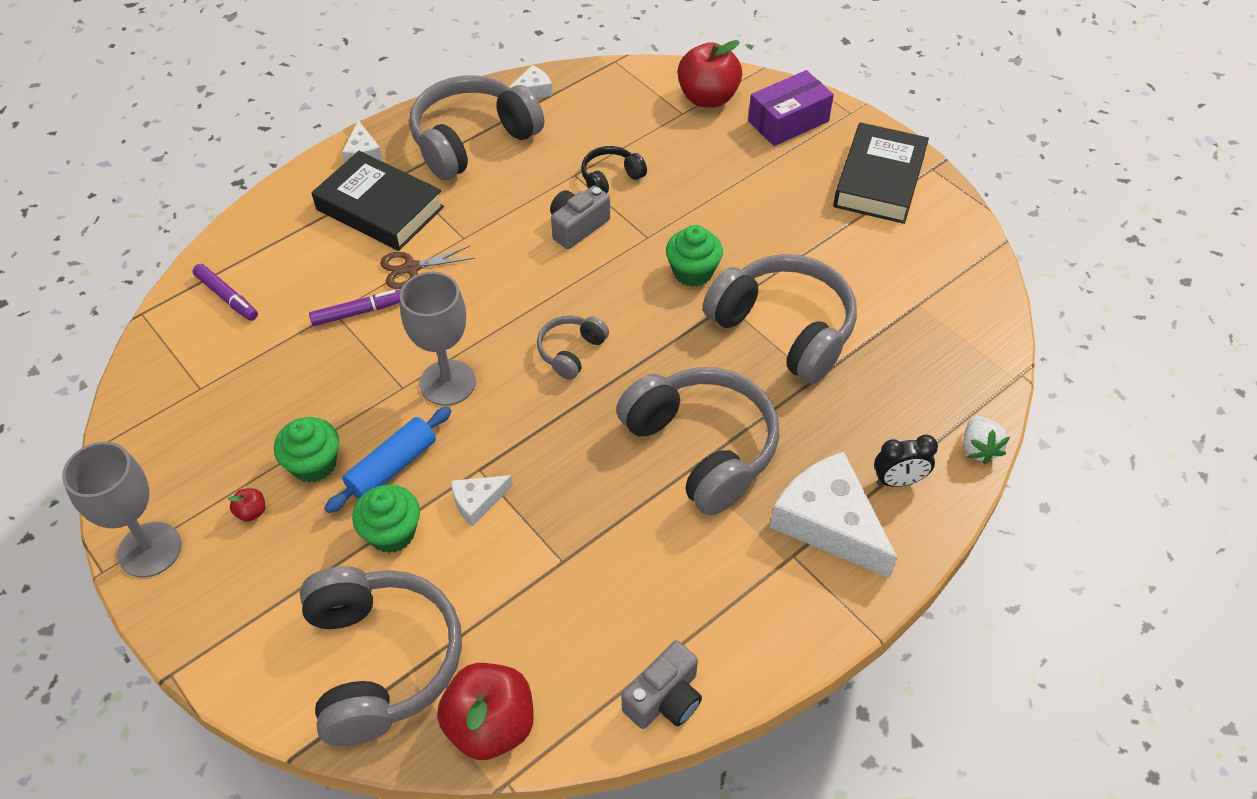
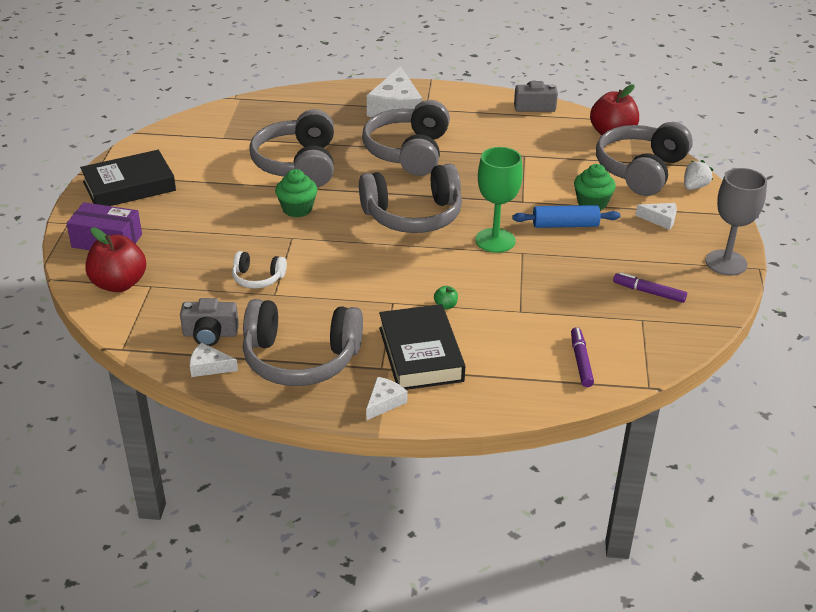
camera: 135 degrees left, 15 degrees down
red apple [228,488,265,522] -> none
green cupcake [274,417,339,483] -> none
purple marker [309,290,401,326] -> purple marker moved to [613,272,687,303]
brown scissors [380,246,475,289] -> green apple [434,286,458,309]
grey goblet [400,272,476,406] -> green goblet [475,147,523,253]
white cheese [451,475,513,526] -> white cheese moved to [635,203,677,230]
grey headphones [537,315,609,380] -> grey headphones [359,163,462,233], size x2.08
grey camera [550,186,610,249] -> grey camera moved to [180,298,239,346]
black headphones [581,146,647,193] -> white headphones [232,251,287,289]
black clock [874,435,938,487] -> none
white strawberry [963,416,1010,464] -> white strawberry moved to [684,160,713,190]

